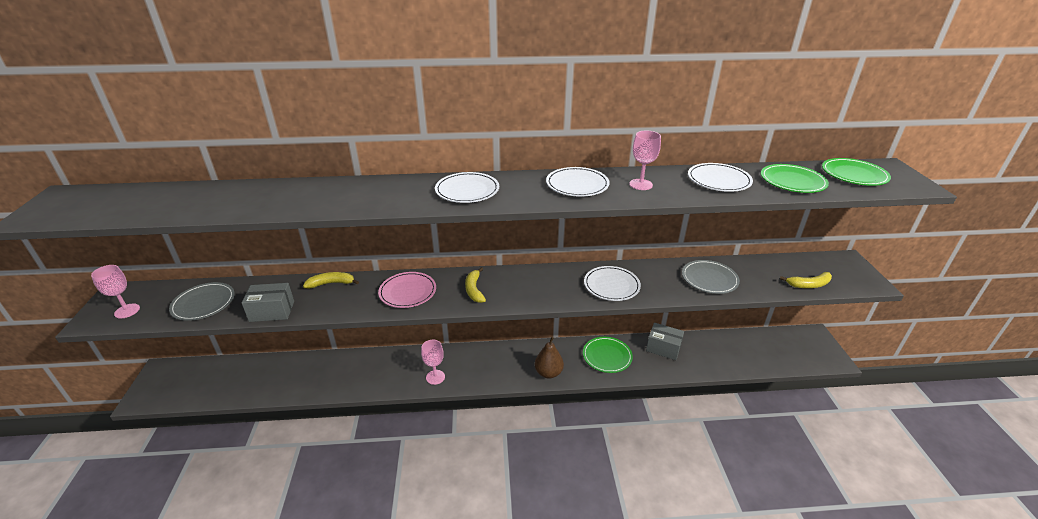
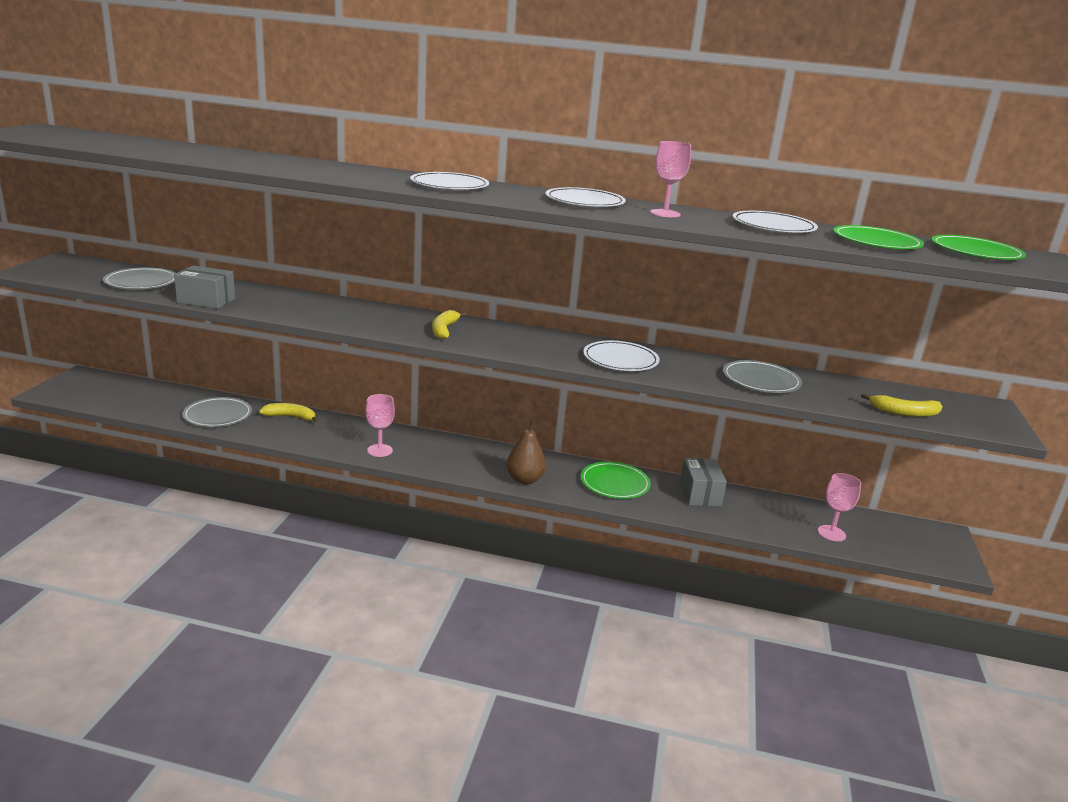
camera: 15 degrees right, 10 degrees down
pink goblet [91,265,140,319] -> pink goblet moved to [818,473,861,541]
yellow banana [303,272,359,288] -> yellow banana moved to [259,403,319,423]
pink plate [378,272,436,308] -> none
grey box [646,323,684,360] -> grey box turned 45 degrees clockwise [680,458,727,507]
none -> grey plate [182,397,252,427]

